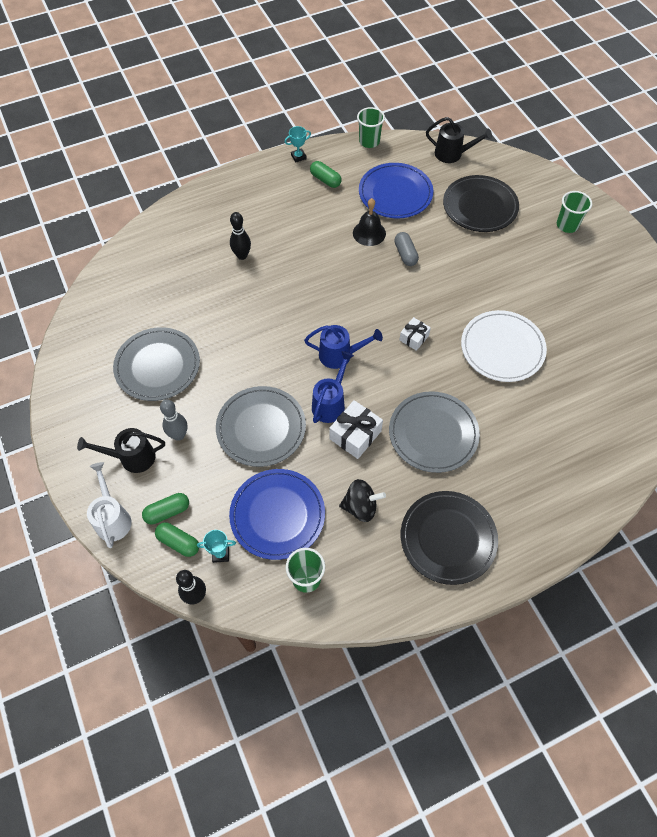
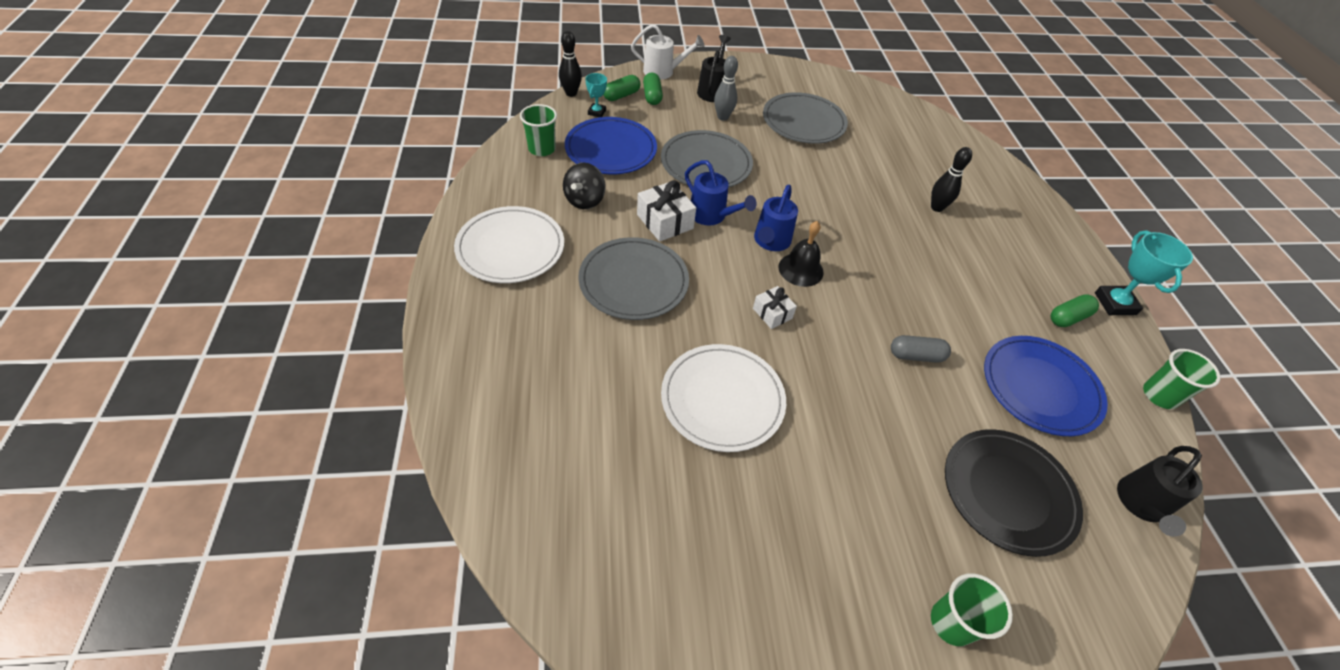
camera: 105 degrees right, 10 degrees down
turquoise trophy [285,126,311,162] -> turquoise trophy [1095,230,1193,315], size x1.74
black bell [353,198,386,246] -> black bell moved to [779,221,824,287]
black plate [401,491,498,585] -> white plate [454,206,564,283]

